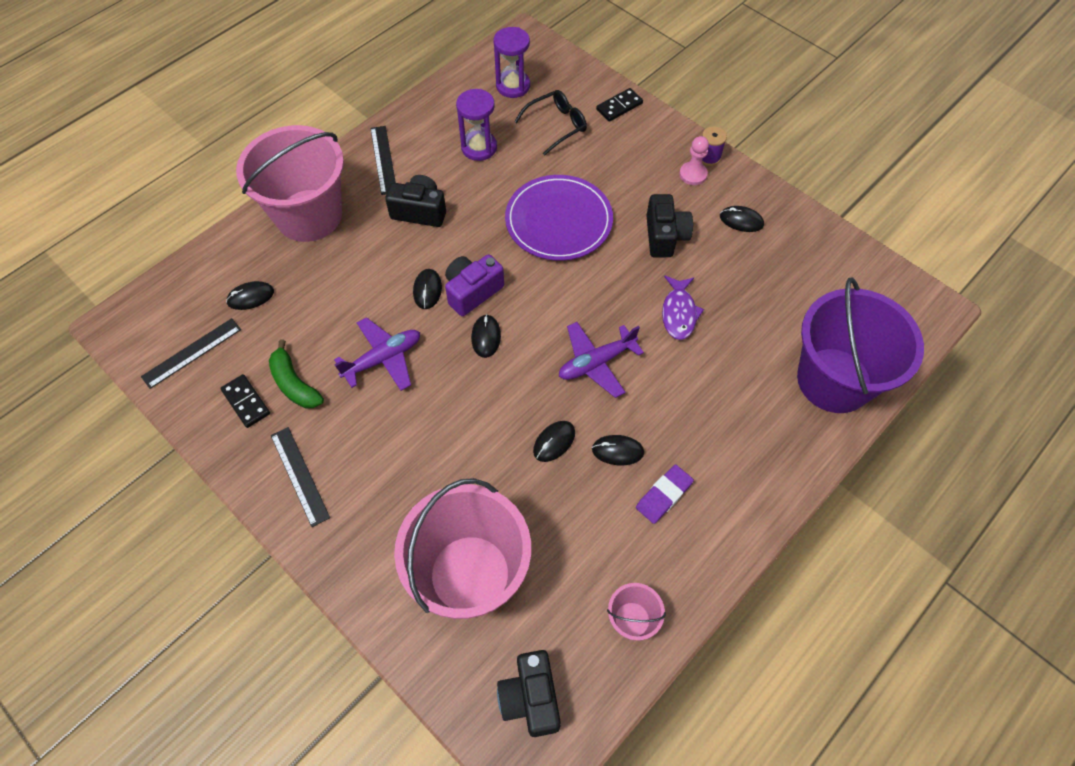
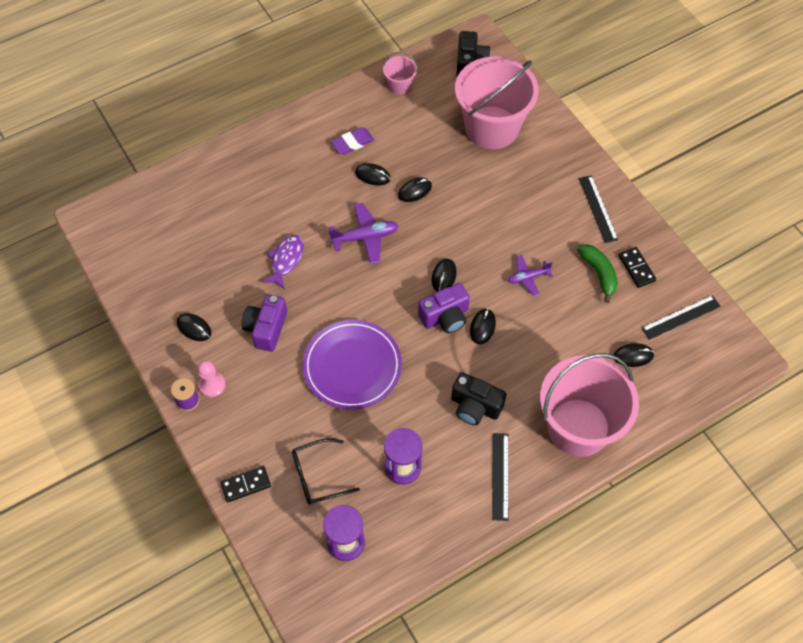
camera: 165 degrees left, 0 degrees up
purple plane [334,317,420,391] -> purple plane [508,255,553,296], size x0.65
black camera [646,194,693,258] -> purple camera [242,294,287,352]
purple bucket [797,277,924,413] -> none

